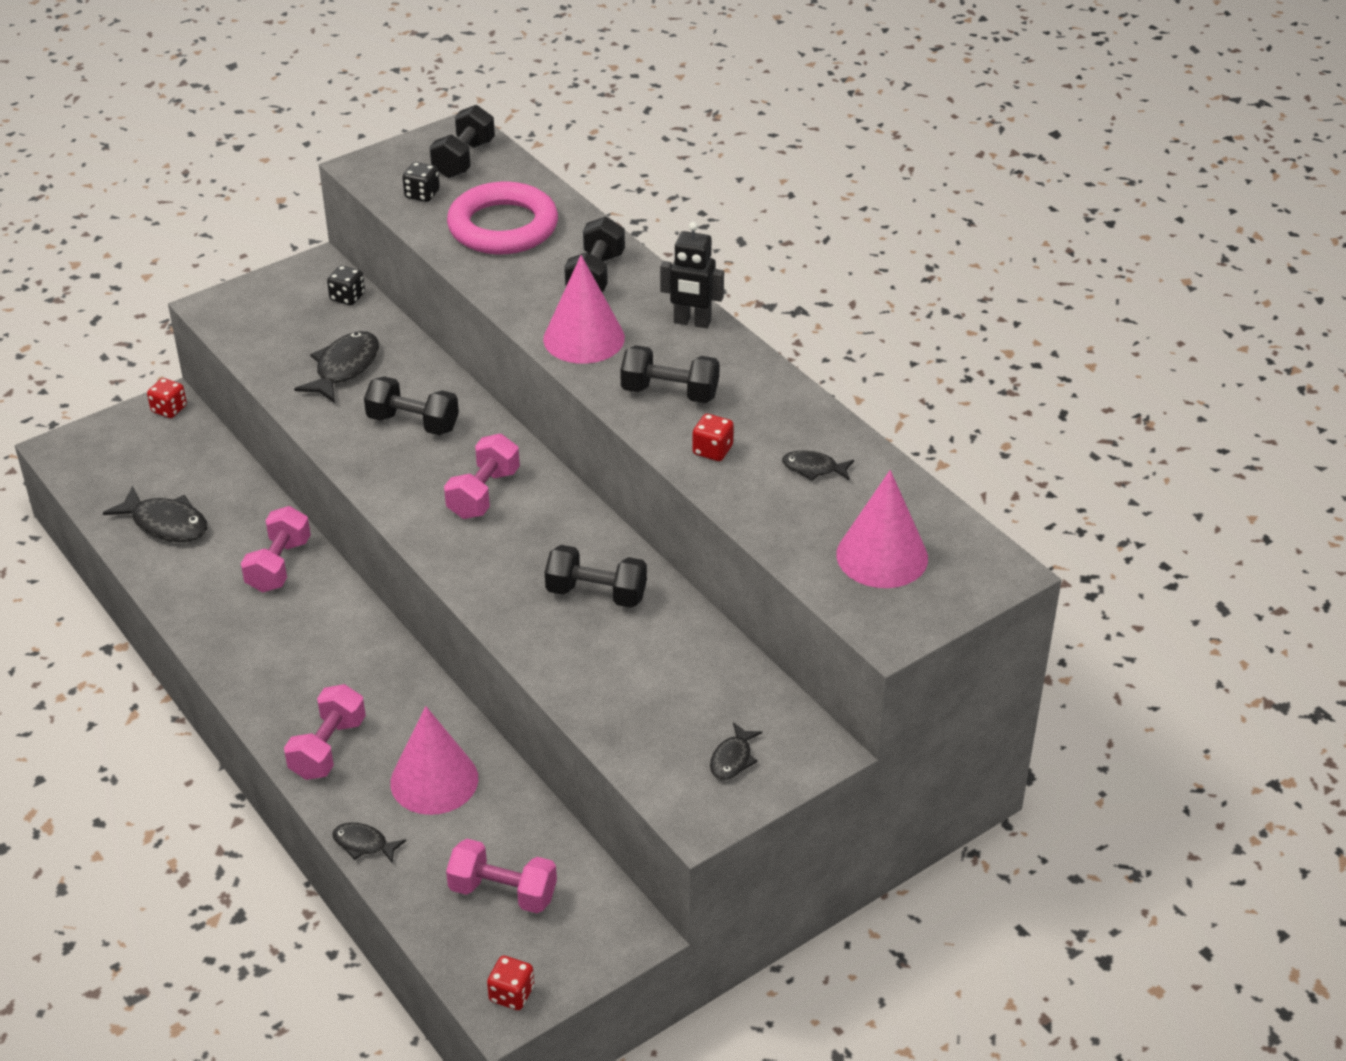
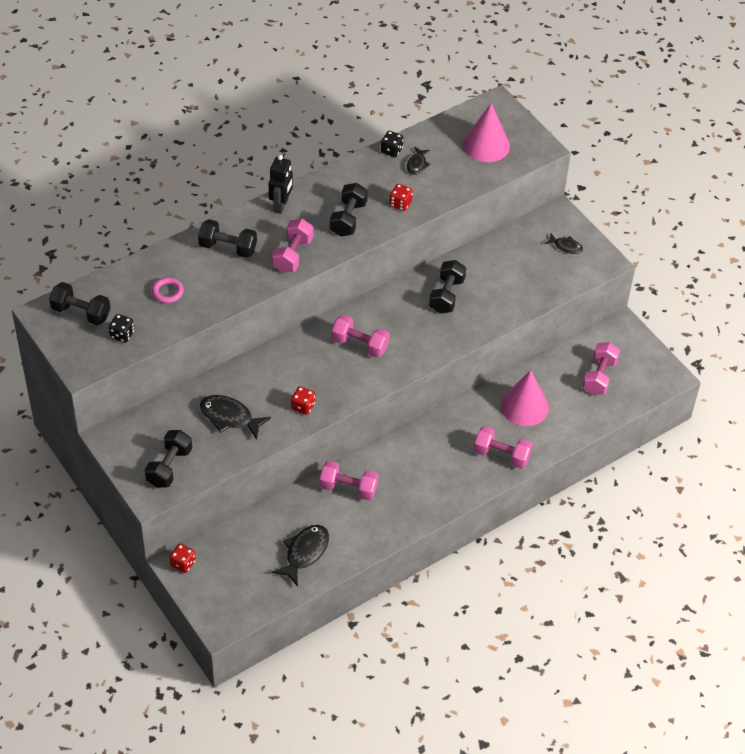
camera: 90 degrees left, 10 degrees up
black dice [327,266,365,305] -> black dice moved to [381,131,404,157]
black fish [332,823,406,863] -> none
black dumbbell [364,376,459,435] -> black dumbbell moved to [145,430,192,488]
pink ring [447,181,558,254] -> pink ring [152,277,184,303], size x0.43
red dice [487,956,534,1010] -> red dice moved to [291,386,315,415]
pink cone [543,255,625,364] -> pink dumbbell [272,219,313,273]

